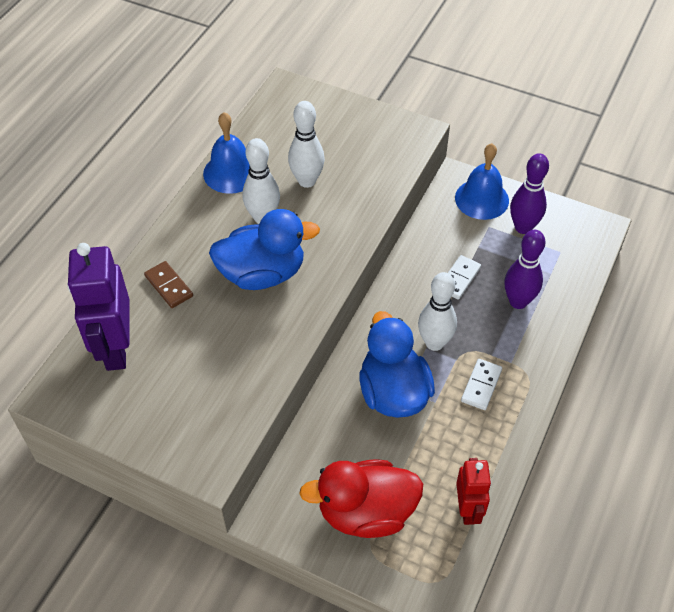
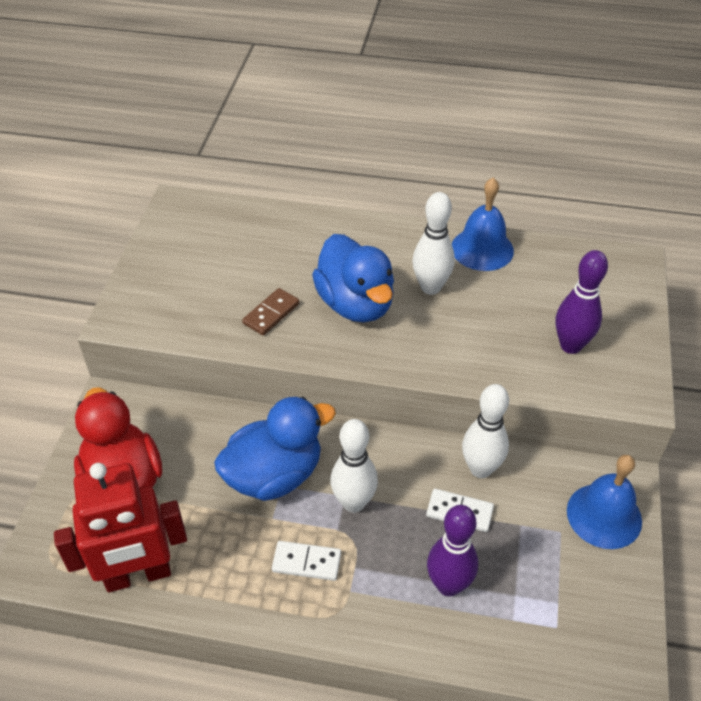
camera: 75 degrees right, 5 degrees down
purple robot [67,243,130,371] -> none
brown domino [144,261,193,308] -> brown domino moved to [242,288,300,336]
white bowling pin [288,101,325,188] -> white bowling pin moved to [462,384,509,478]
red robot [456,458,491,525] -> red robot [54,463,187,592], size x1.70
purple bowling pin [510,153,549,234] -> purple bowling pin moved to [556,250,608,354]

